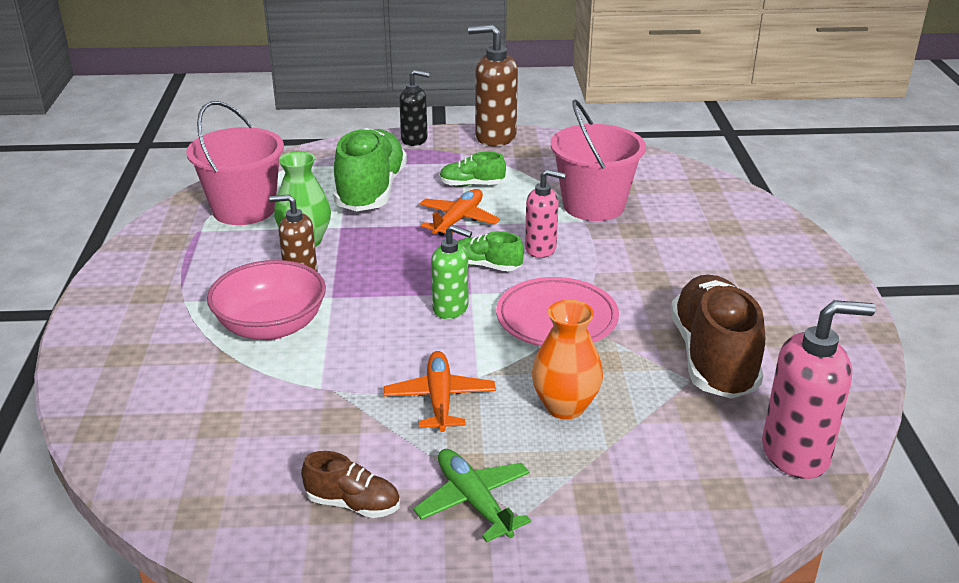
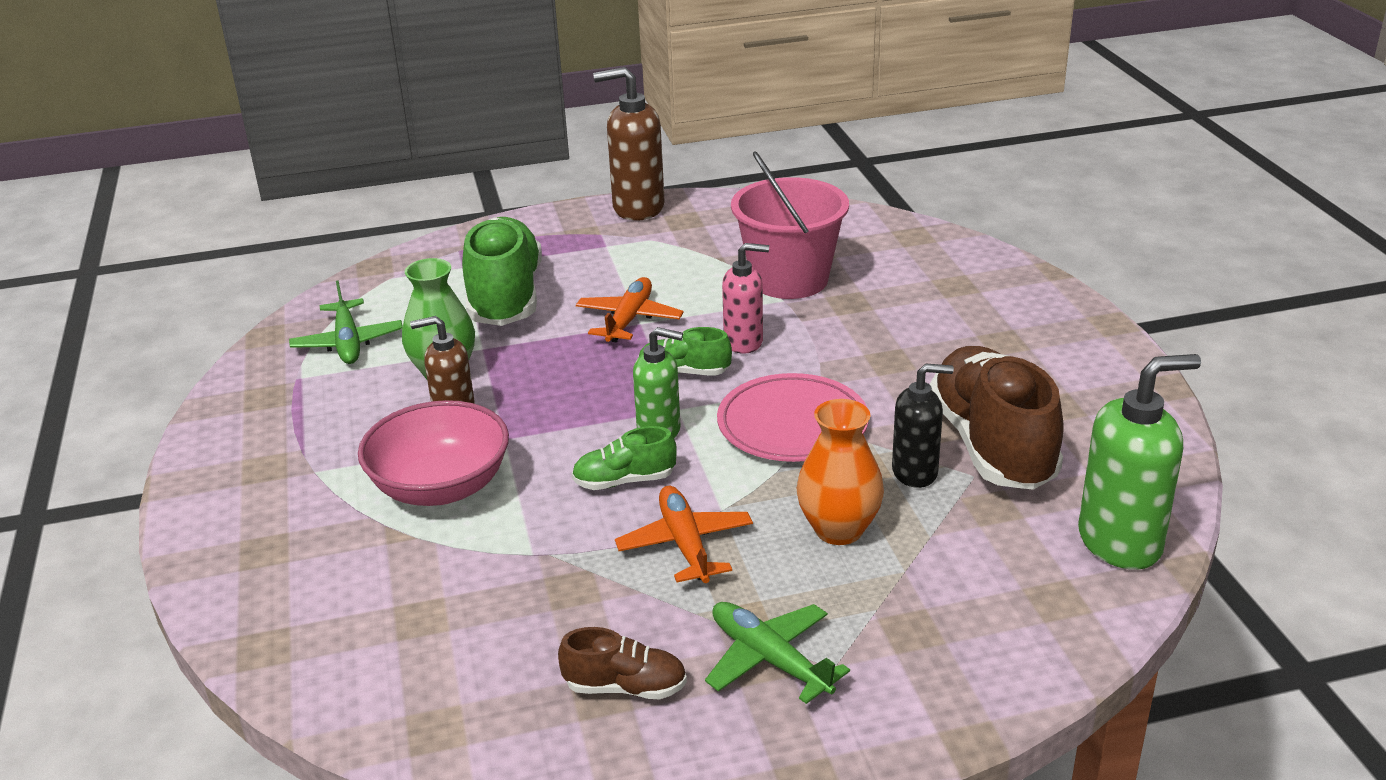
camera: 10 degrees left, 0 degrees up
pink bucket [186,101,284,225] -> green plane [289,280,403,364]
black soap dispenser [399,70,430,146] -> black soap dispenser moved to [892,363,954,488]
green shoe [439,152,506,187] -> green shoe moved to [572,426,677,490]
pink soap dispenser [762,300,875,479] -> green soap dispenser [1078,354,1201,570]

